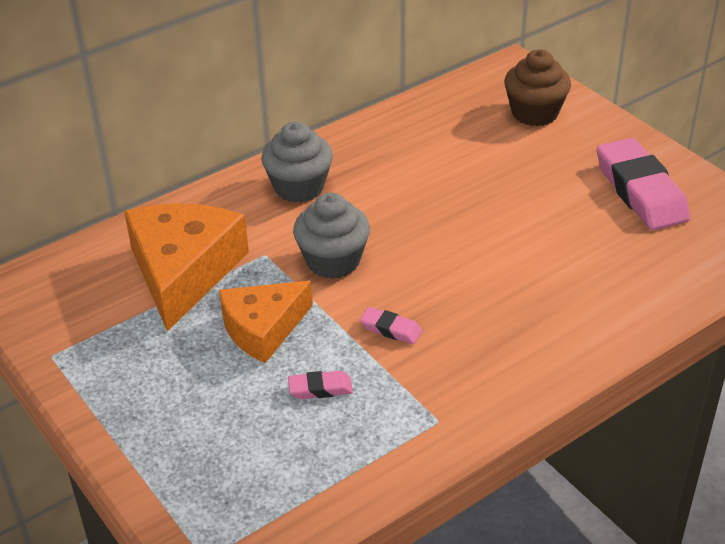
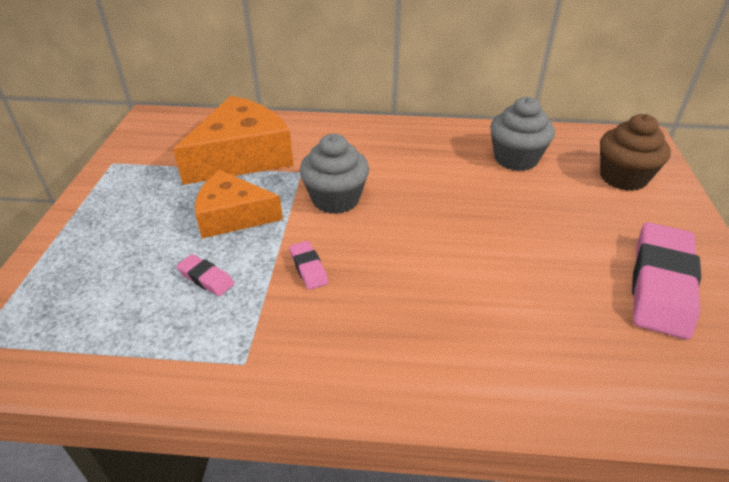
camera: 40 degrees right, 0 degrees up
grey cupcake [261,121,333,203] -> grey cupcake moved to [490,97,555,171]

